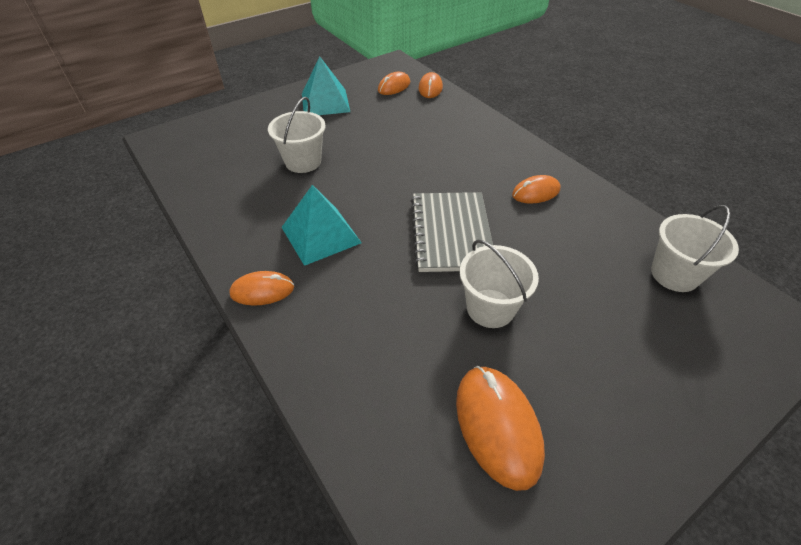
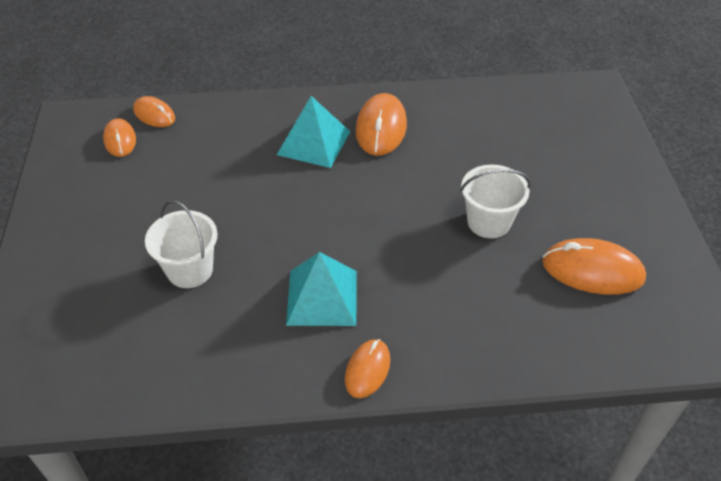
camera: 60 degrees left, 0 degrees up
turquoise pyramid [302,56,350,115] -> turquoise pyramid moved to [277,96,350,168]
grey notebook [411,192,493,272] -> none
orange mouse [512,175,560,203] -> orange mouse [355,93,407,156], size x1.63
white bucket [651,205,739,292] -> none

